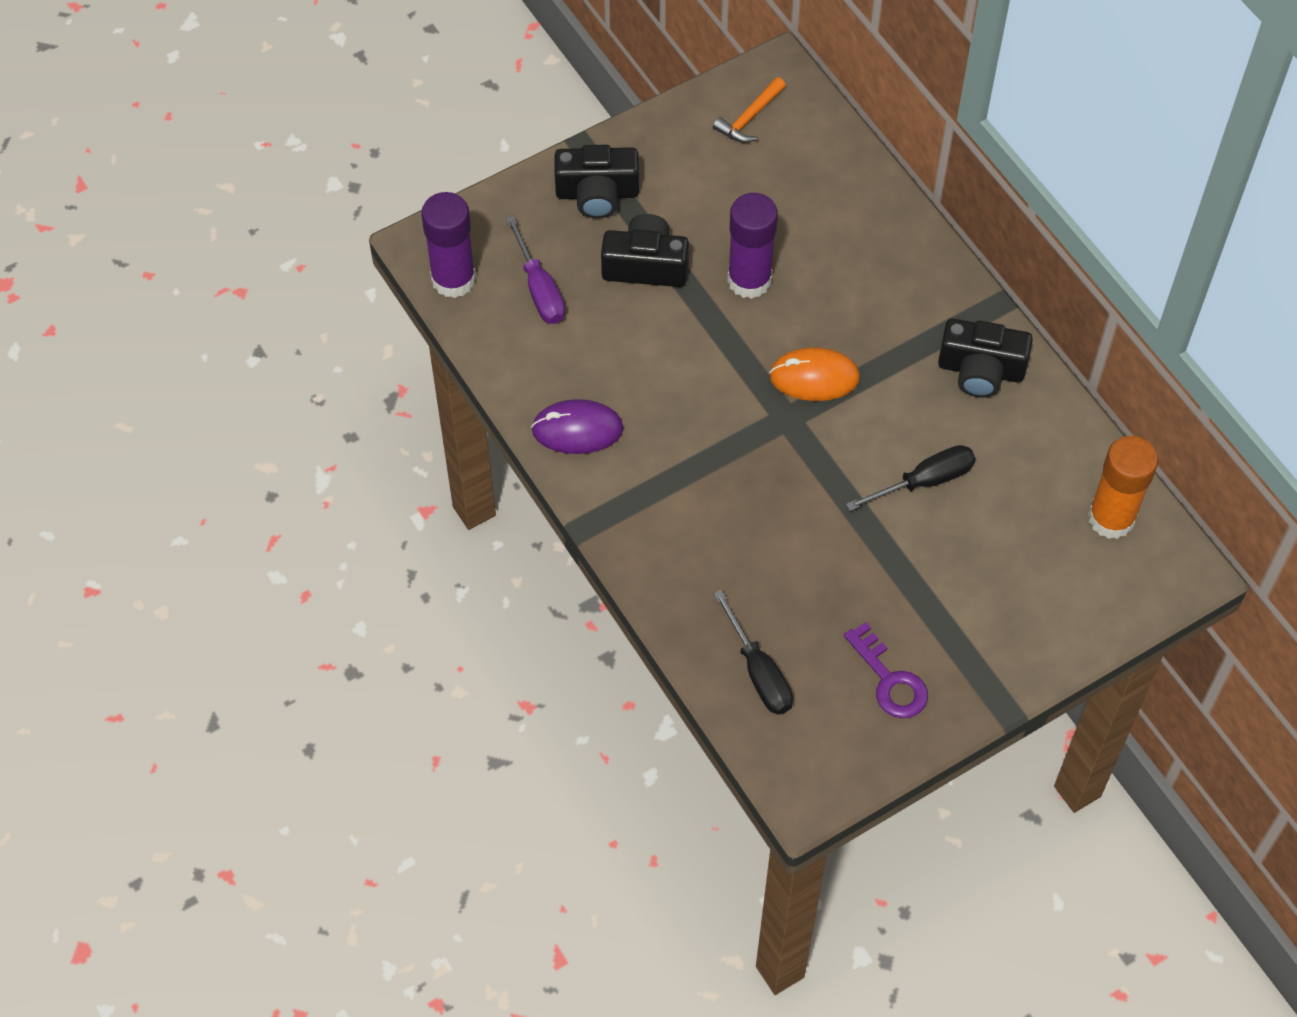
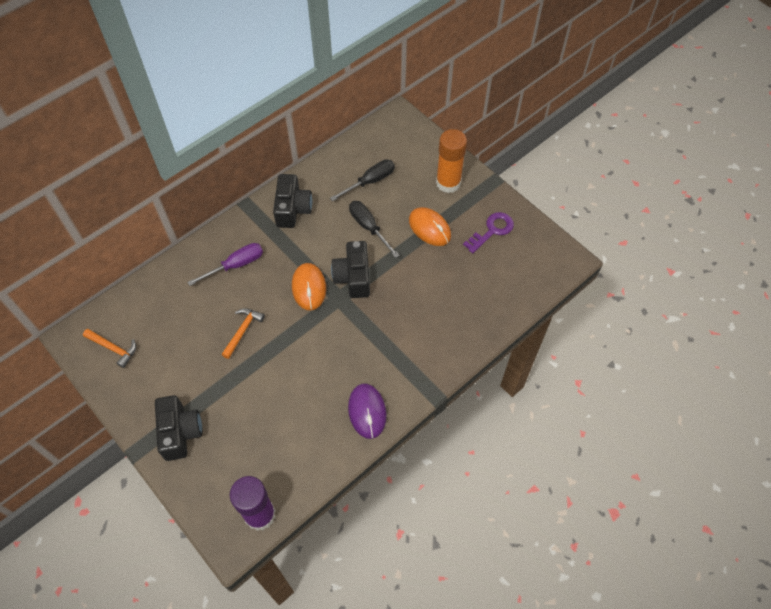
camera: 100 degrees left, 0 degrees up
purple screwdriver [506,215,565,324] -> purple screwdriver moved to [187,243,263,286]
black camera [601,214,689,287] -> black camera moved to [331,241,370,298]
black screwdriver [713,590,793,715] -> black screwdriver moved to [330,160,395,201]
purple glue stick [727,193,778,299] -> orange hammer [221,308,265,359]
orange glue stick [1088,436,1158,539] -> orange glue stick moved to [436,129,467,193]
none -> orange mouse [409,207,451,246]

